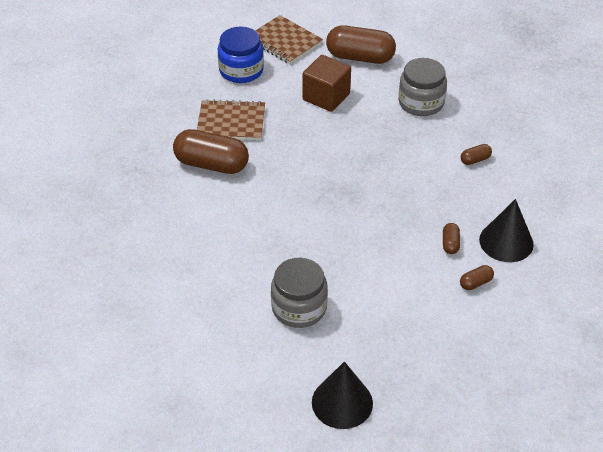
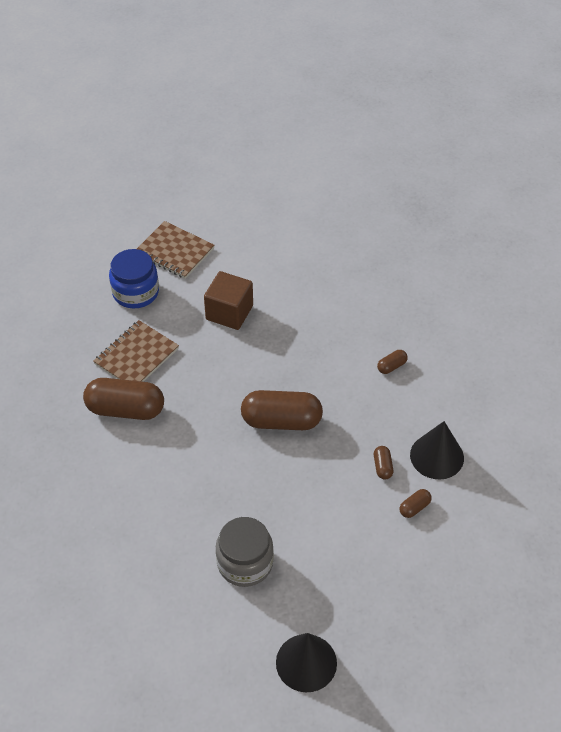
camera: 10 degrees left, 5 degrees up
brown notebook [197,99,265,140] -> brown notebook turned 45 degrees counterclockwise [93,320,179,382]
brown capsule [326,25,396,64] -> brown capsule moved to [241,390,323,430]
grey jar [398,58,447,116] -> none

